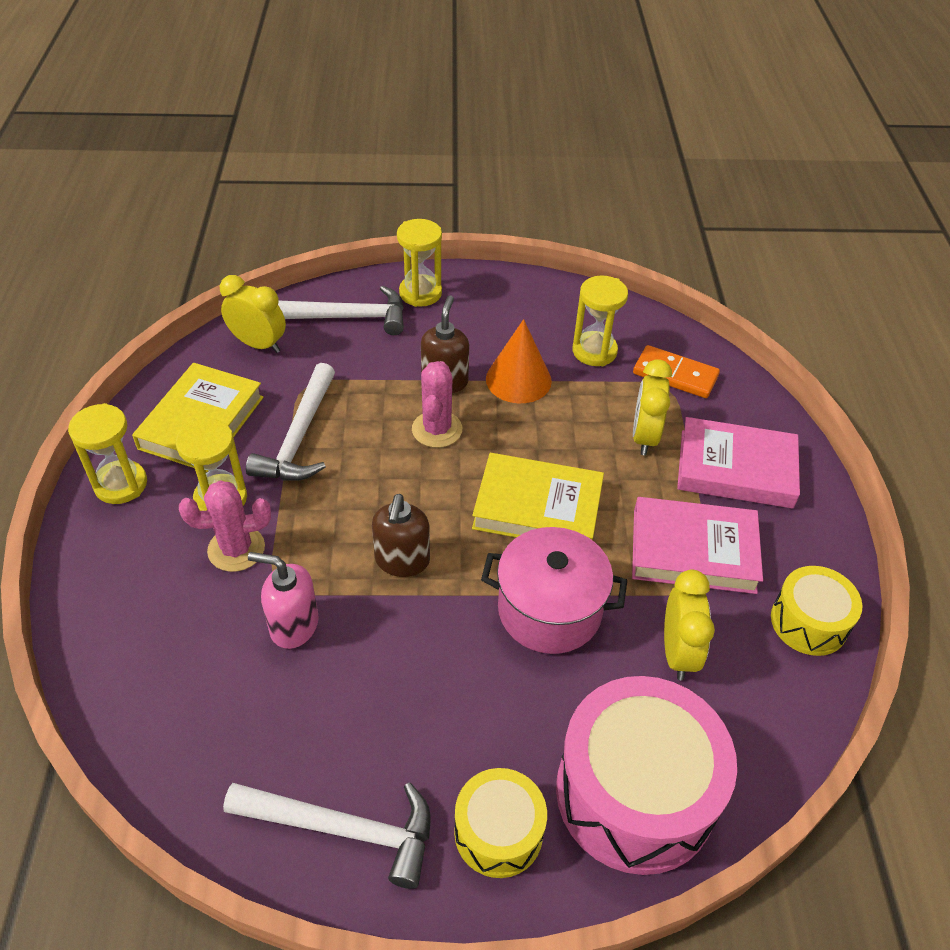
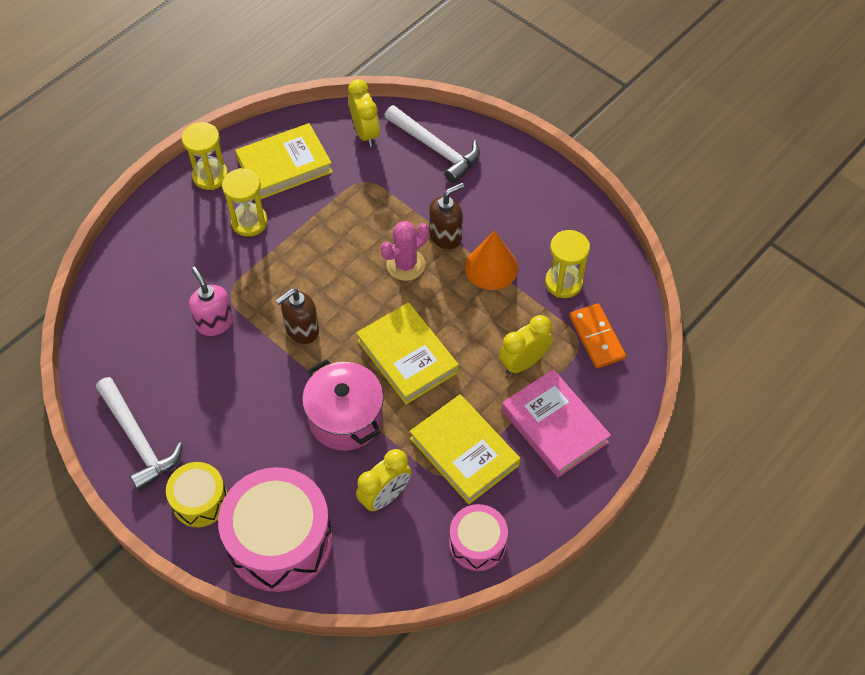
camera: 45 degrees right, 10 degrees up
pink cactus [179,480,271,572] -> none
white hammer [246,363,335,481] -> none
yellow hourglass [397,219,442,307] -> none
pink book [632,497,763,594] -> yellow book [410,394,520,504]
yellow drum [771,566,863,656] -> pink drum [449,504,508,571]

